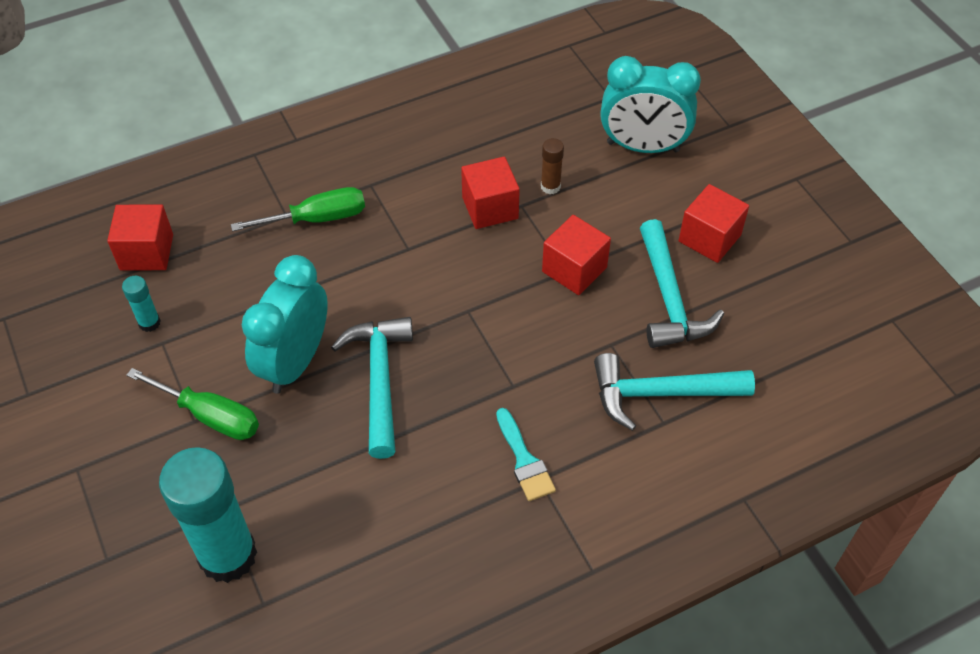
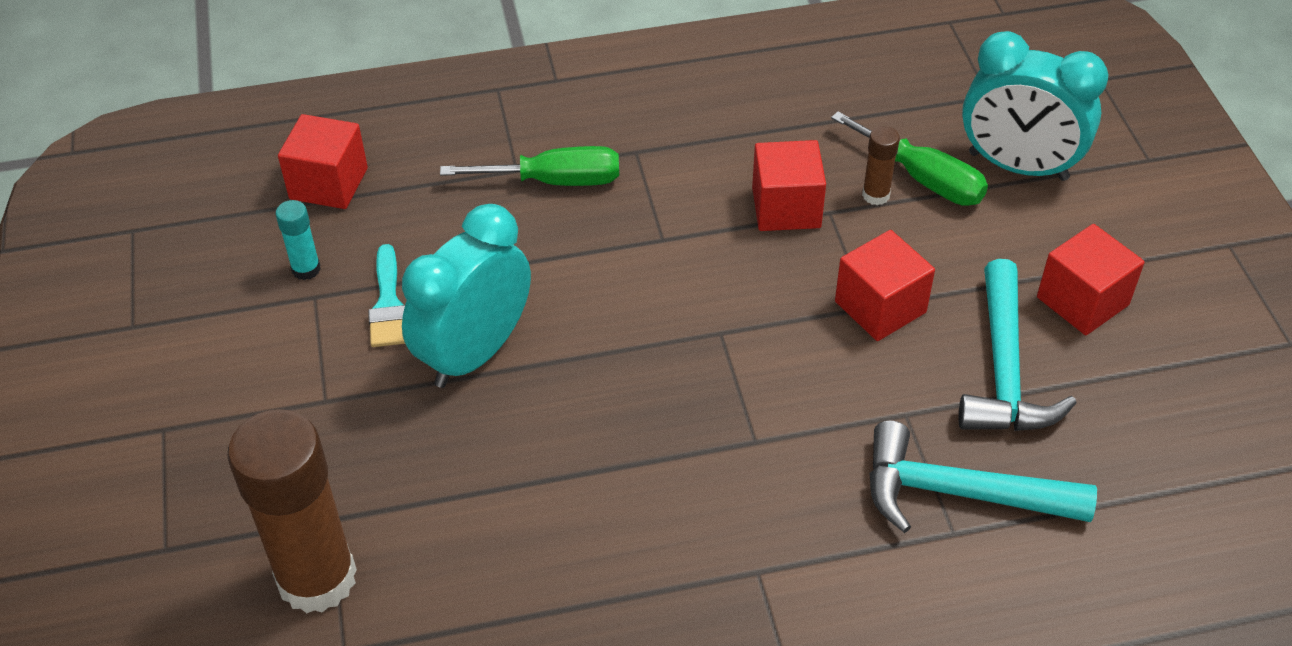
camera: 15 degrees right, 5 degrees down
green screwdriver [126,368,259,440] -> green screwdriver moved to [831,112,988,206]
turquoise glue stick [159,447,257,583] -> brown glue stick [227,409,357,614]
turquoise hammer [331,317,413,459] -> none
turquoise brush [496,408,556,501] -> turquoise brush moved to [368,244,405,347]

